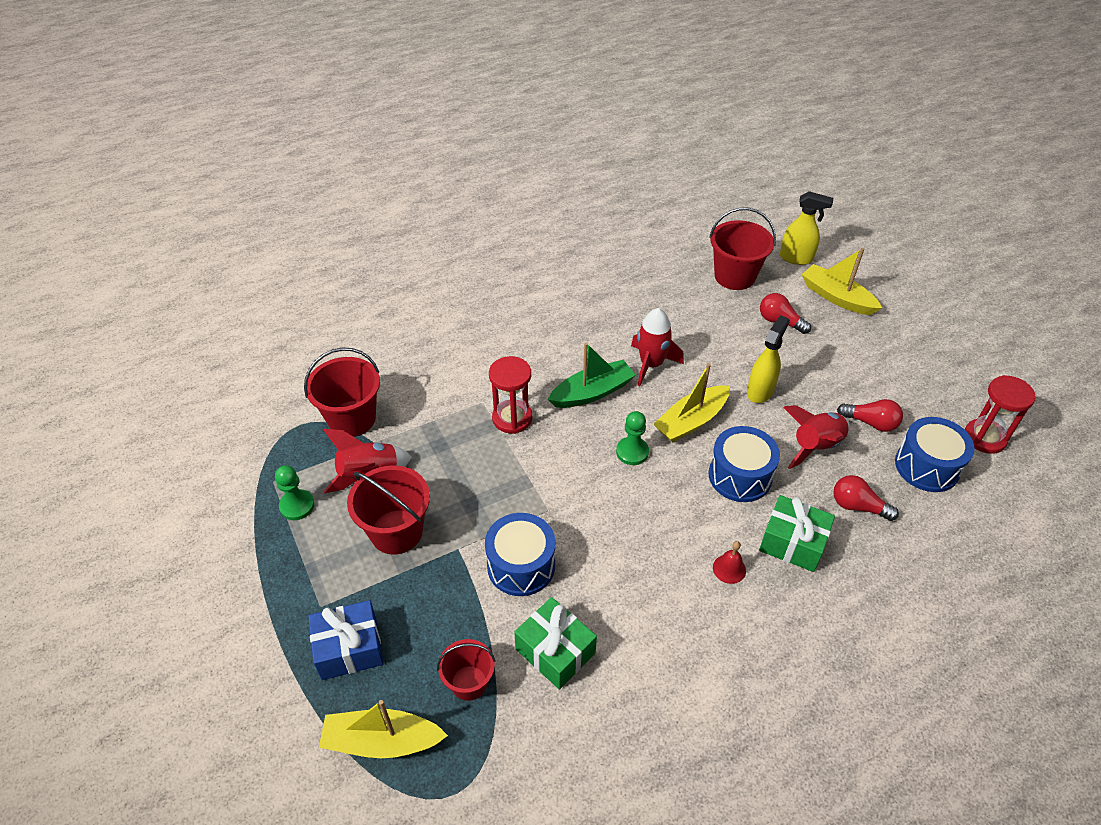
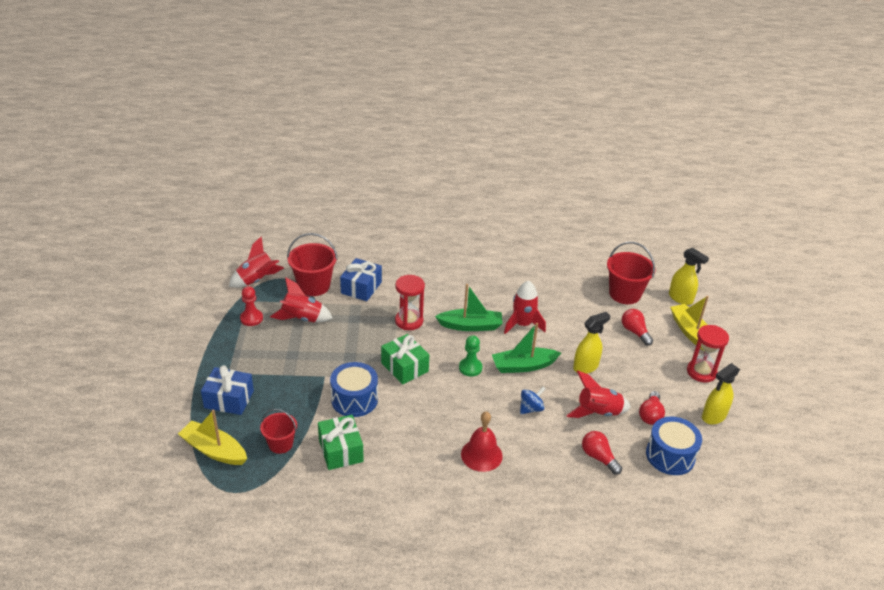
camera: 25 degrees right, 10 degrees down
green pawn [275,465,315,520] -> red pawn [240,286,263,326]
red bucket [347,465,430,555] -> none
yellow boat [653,363,730,443] -> green boat [492,323,561,373]
blue drum [708,426,780,502] -> blue spinning top [520,386,546,414]
red bell [713,541,746,584] -> red bell [461,411,503,472], size x1.75
green gift [759,495,835,572] -> green gift moved to [381,334,429,385]
red light bulb [837,399,903,432] -> red light bulb turned 60 degrees clockwise [639,391,665,425]
red hourglass [965,375,1036,454] -> red hourglass moved to [687,325,729,382]
none -> red rocket [229,237,284,288]
none -> blue gift [340,258,382,301]
none -> yellow spray bottle [702,363,740,425]

